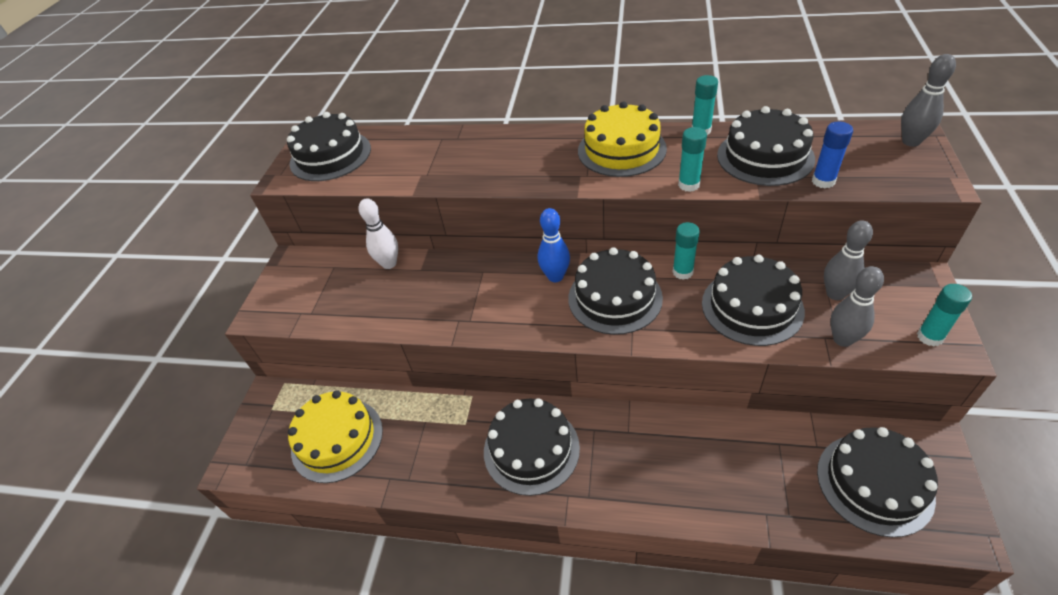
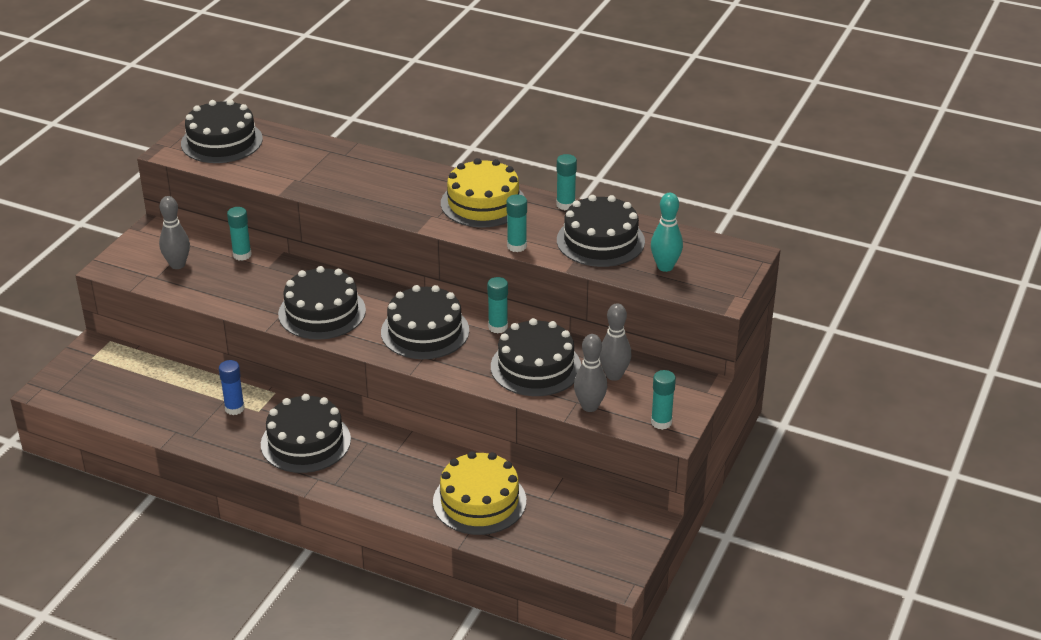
camera: 10 degrees right, 10 degrees down
yellow cake [288,390,383,483] -> yellow cake moved to [433,451,526,535]
white bowling pin [359,198,398,269] -> turquoise glue stick [227,207,252,261]
blue bowling pin [538,208,570,282] -> none
blue glue stick [812,122,853,188] -> blue glue stick moved to [219,360,244,415]
black cake [817,427,938,537] -> black cake moved to [278,266,366,340]
grey bowling pin [901,54,956,147] -> grey bowling pin moved to [159,196,190,269]
none -> turquoise bowling pin [651,193,683,272]

